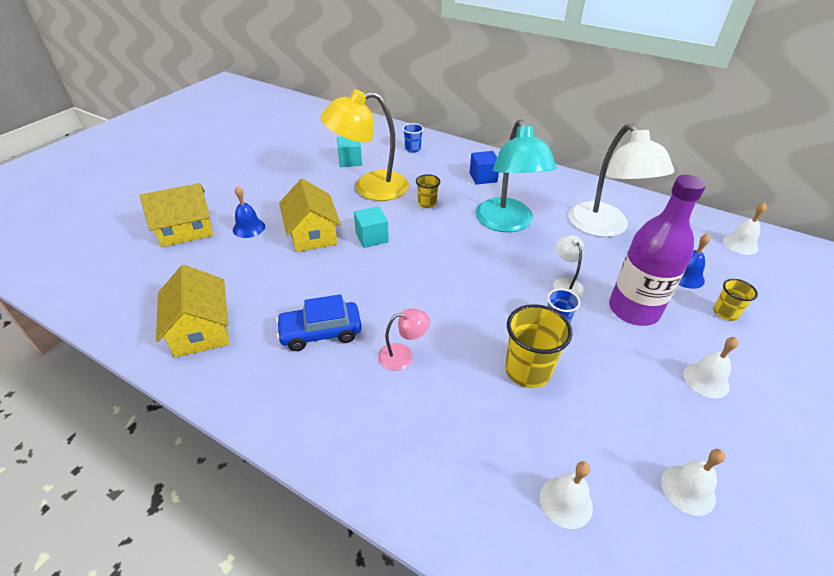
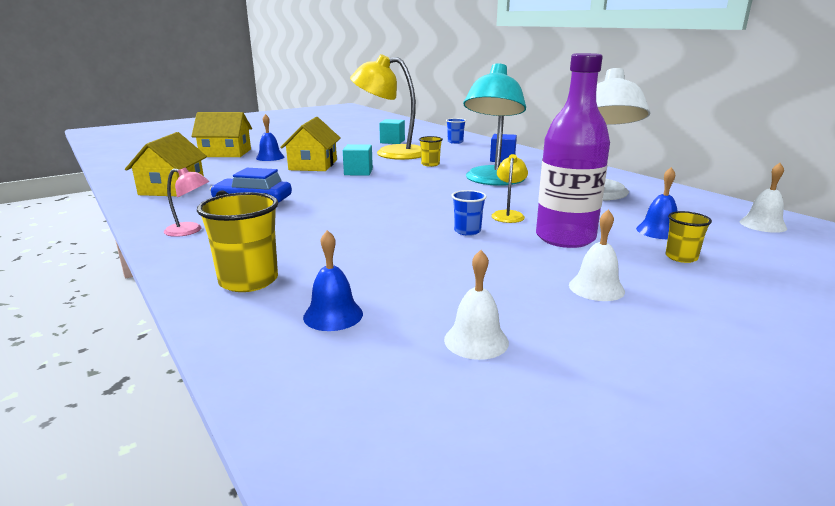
camera: 25 degrees right, 20 degrees down
pink lamp [378,308,430,371] -> pink lamp moved to [164,167,210,237]
yellow cup [505,304,573,388] -> yellow cup moved to [197,192,278,292]
white bell [540,461,593,529] -> blue bell [303,230,363,331]
white lamp [553,235,584,297] -> yellow lamp [491,154,528,223]

